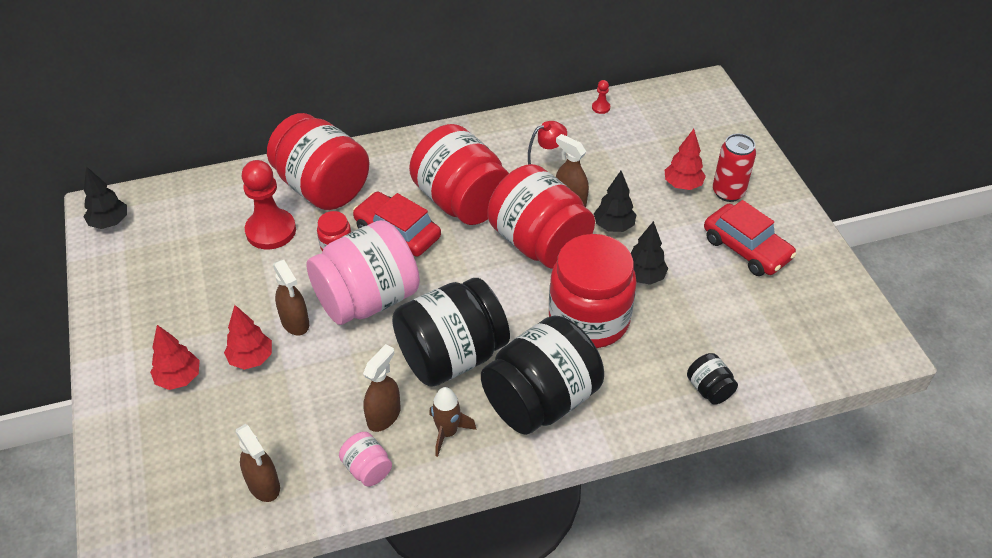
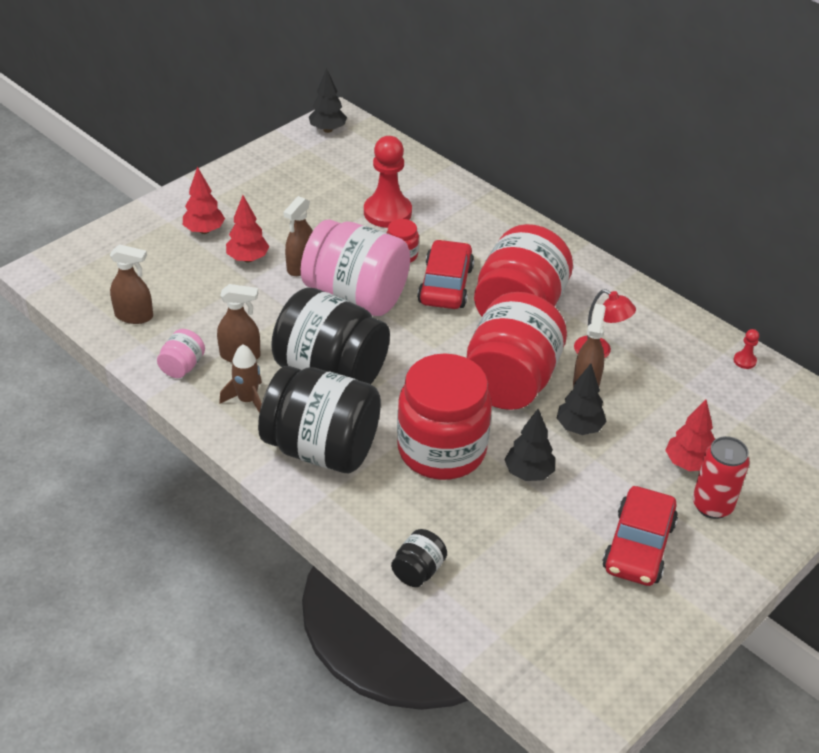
camera: 60 degrees right, 5 degrees down
brown spray bottle [236,424,280,502] -> brown spray bottle turned 105 degrees counterclockwise [110,244,153,324]
red jar [267,113,369,210] -> none

